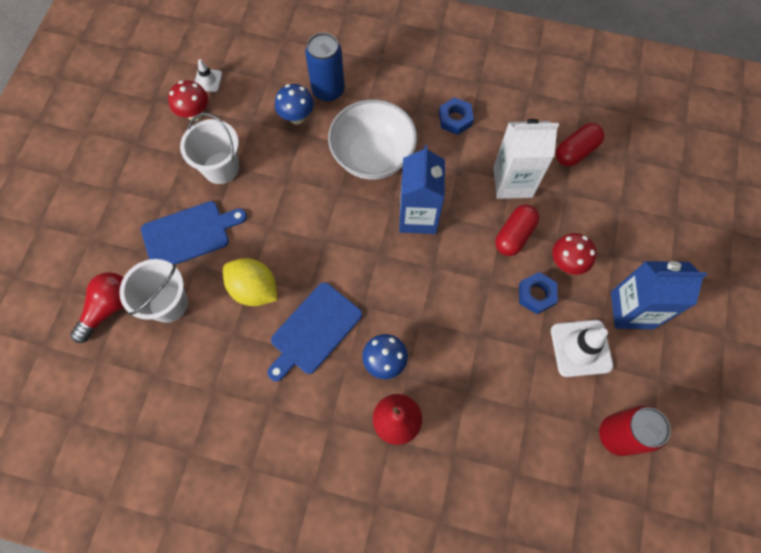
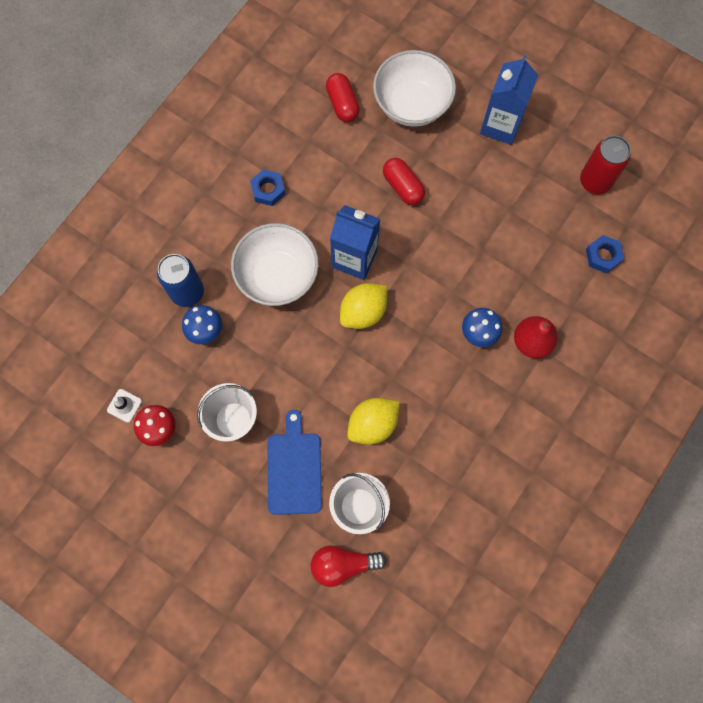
camera: 70 degrees left, 5 degrees up
red light bulb [70,272,124,343] -> red light bulb turned 60 degrees counterclockwise [311,545,387,587]
blue cutting board [267,282,362,381] -> none
white carton [493,119,559,199] -> none
blue nut [519,272,558,314] -> blue nut moved to [586,235,624,273]
white traffic cone [551,320,613,377] -> none
red mushroom [552,233,597,275] -> none
none -> yellow lemon [340,283,387,329]
none -> white bowl [373,50,456,127]

